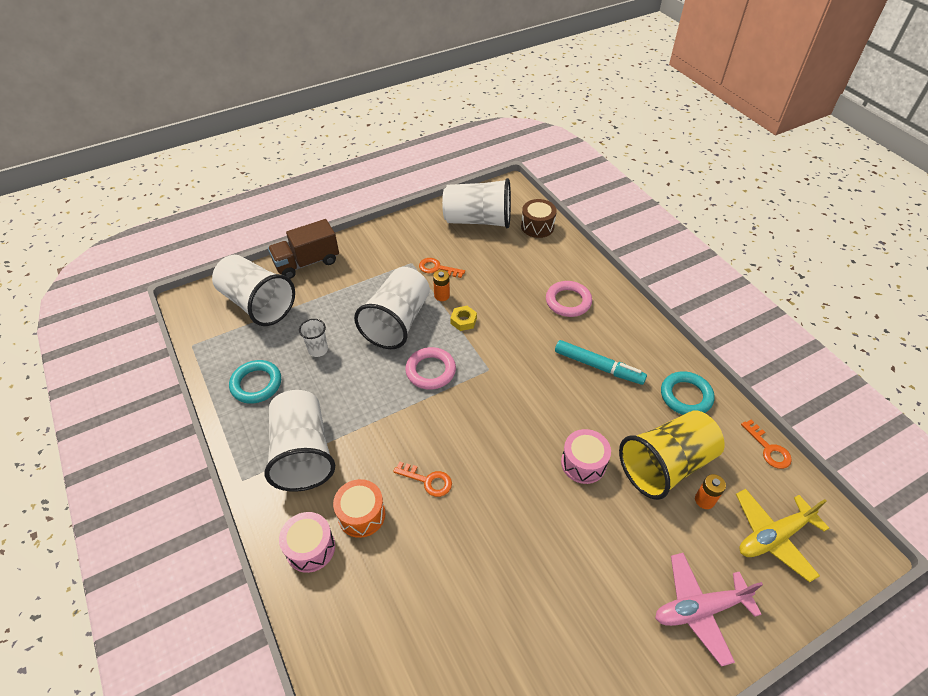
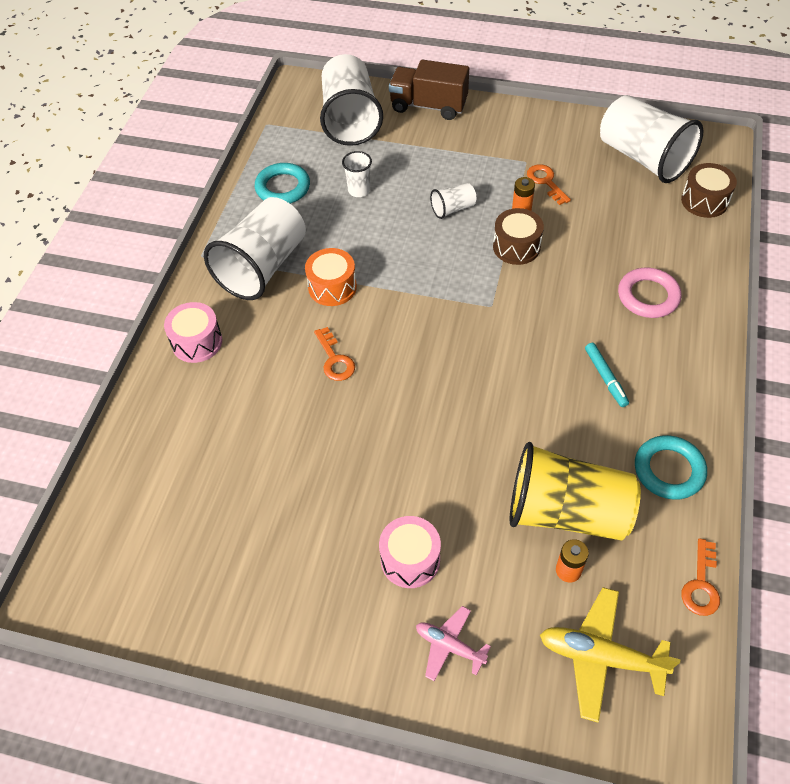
camera: 45 degrees right, 5 degrees up
orange drum [333,479,385,538] -> orange drum moved to [305,248,357,306]
white cup [354,267,430,349] -> white cup [430,183,476,219], size x0.45
pink ring [405,347,456,390] -> none
yellow nut [450,306,477,331] -> brown drum [493,208,544,265]
turquoise marker [555,340,647,385] -> turquoise marker [585,343,629,407], size x0.63
pink drum [561,429,611,484] -> pink drum moved to [379,516,441,588]
pink plane [655,553,763,667] -> pink plane [416,606,491,681], size x0.61

